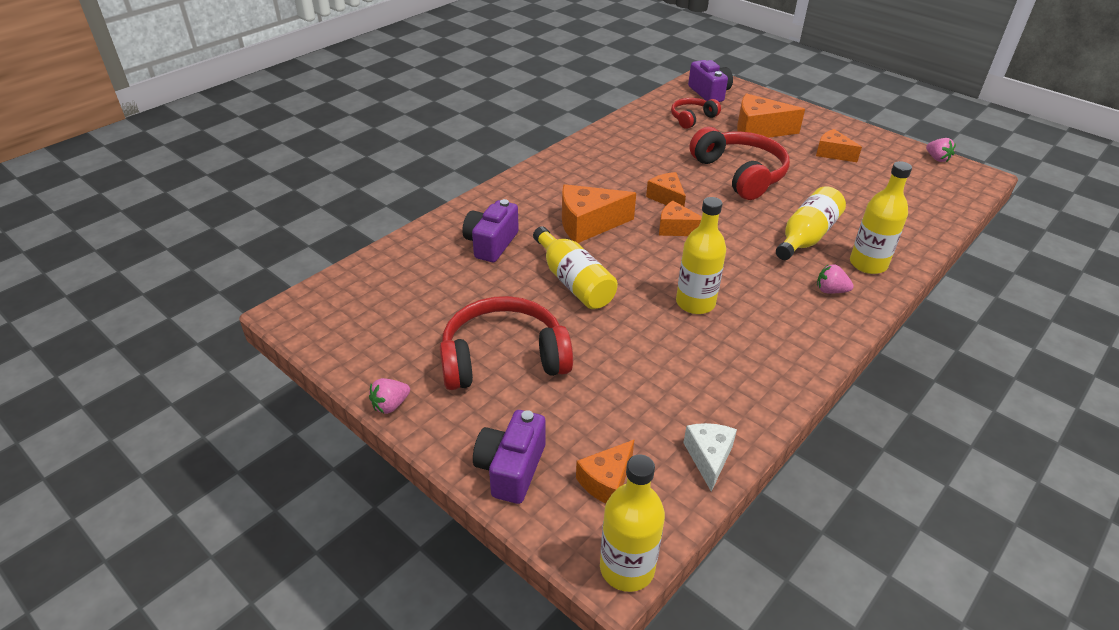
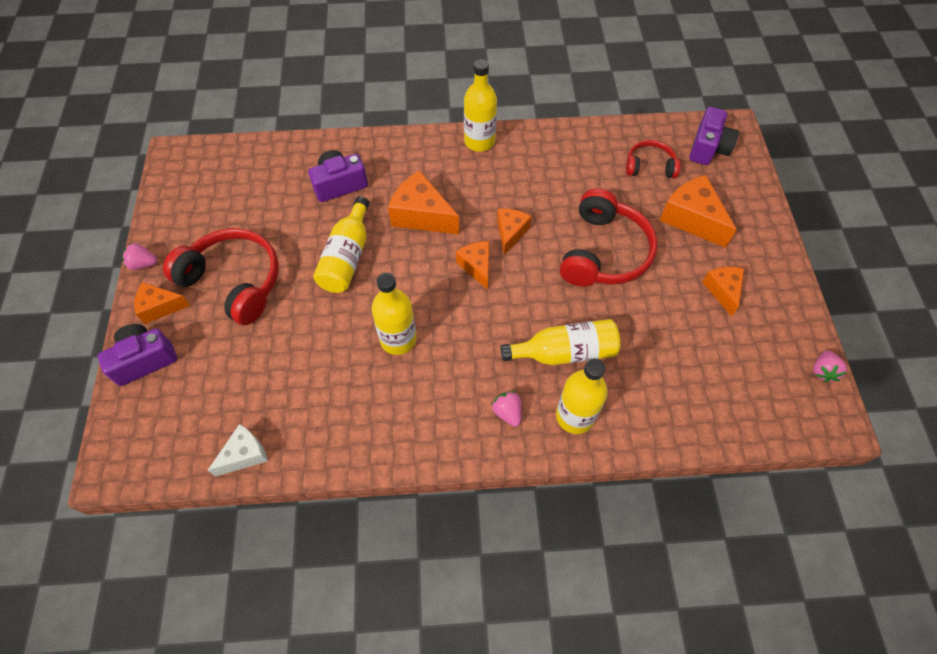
camera: 45 degrees right, 20 degrees up
orange cheese [576,439,635,504] -> orange cheese moved to [134,282,190,324]
yellow bottle [600,454,665,592] -> yellow bottle moved to [464,59,497,152]

